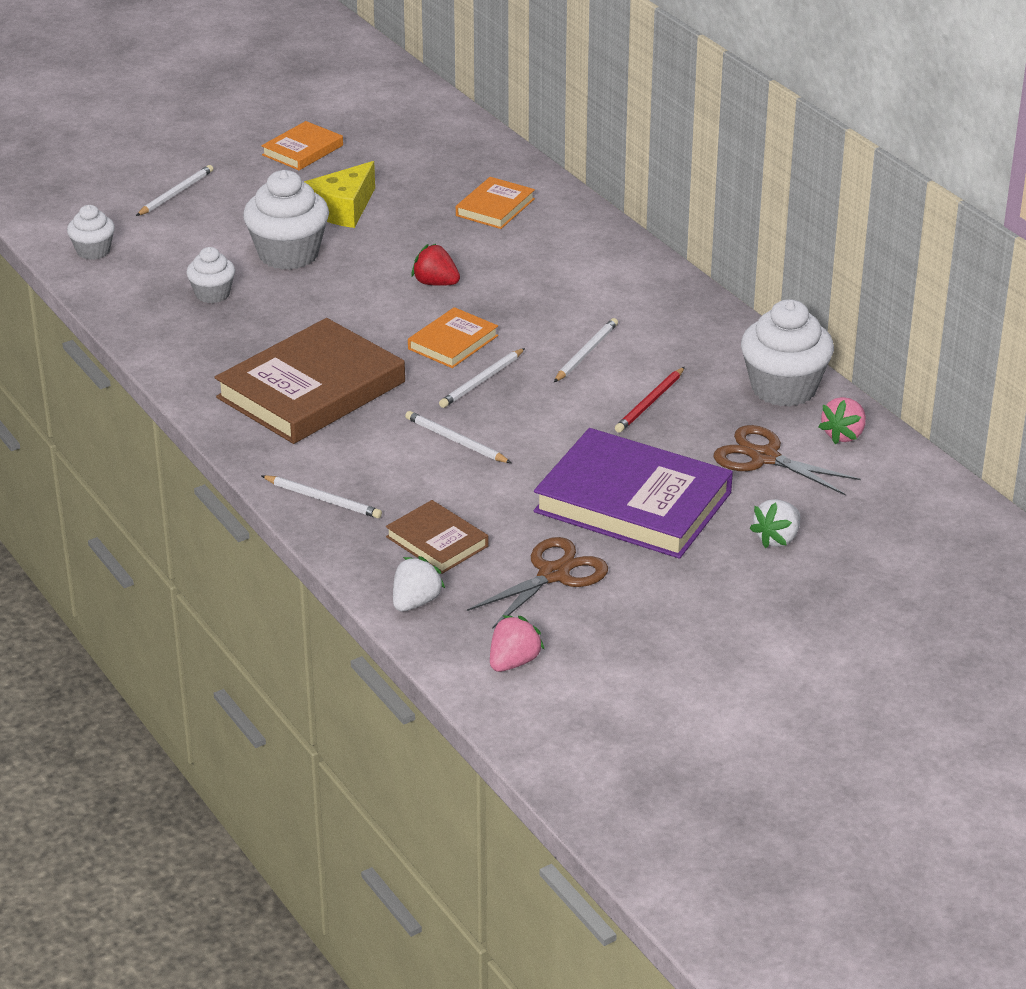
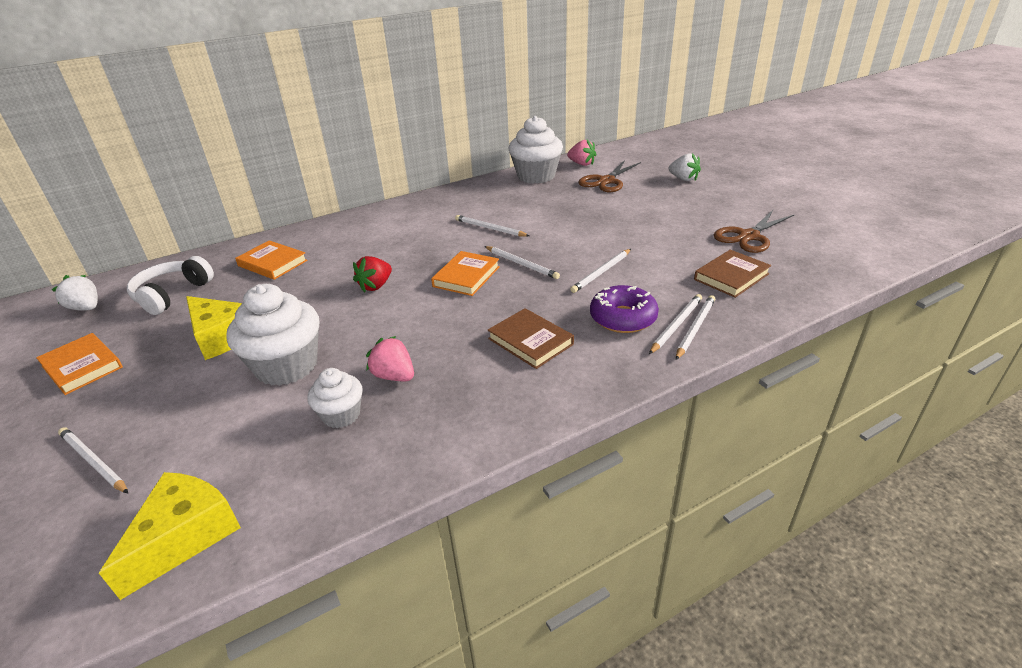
camera: 85 degrees left, 0 degrees up
white cupcake [67,205,115,260] -> yellow cheese [99,472,241,600]
brown book [215,318,405,444] -> brown book [488,308,574,369], size x0.51
white strawberry [393,556,445,611] -> white strawberry moved to [52,275,98,311]
orange book [408,307,498,368] -> orange book turned 75 degrees clockwise [431,251,500,296]
brown scissors [467,537,608,629] -> brown scissors turned 90 degrees counterclockwise [714,210,795,253]
pink strawberry [490,615,545,672] -> pink strawberry moved to [366,336,414,381]
purple book [534,428,733,559] -> none
red pencil [615,367,685,433] -> none
none -> white headphones [127,256,214,315]
none -> purple donut [590,285,659,333]
none -> white pencil [649,294,702,354]

